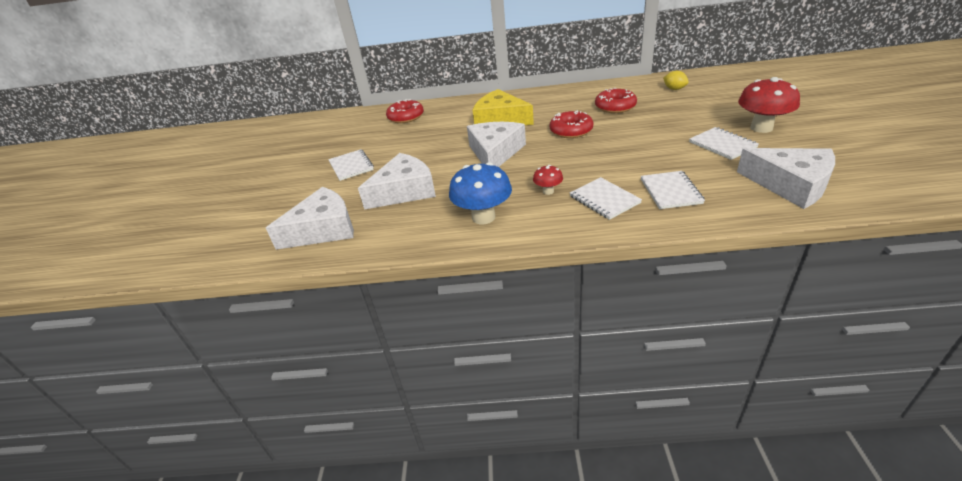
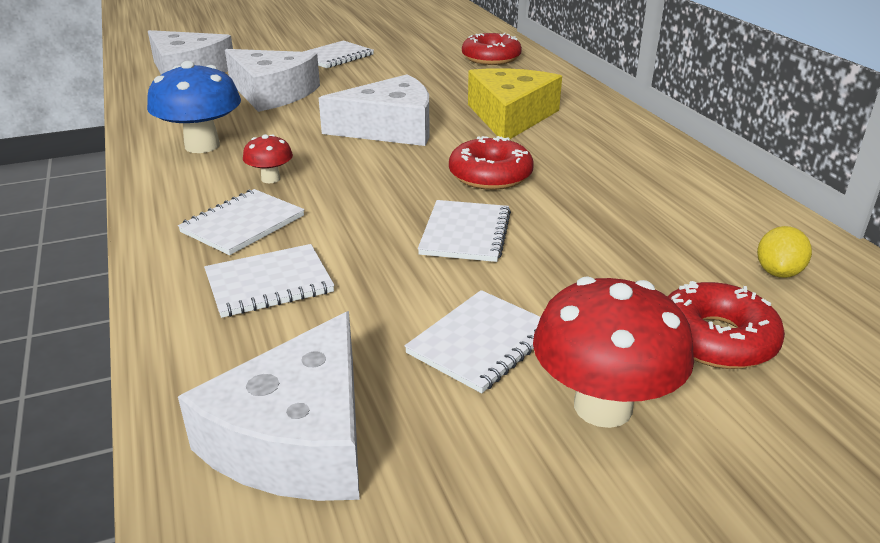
camera: 65 degrees right, 5 degrees down
red donut [595,88,637,113] -> red donut moved to [667,281,785,369]
none -> white notebook [418,200,511,262]

